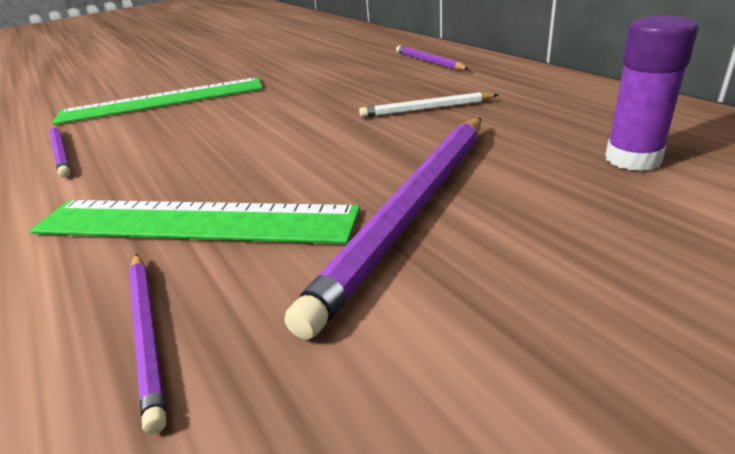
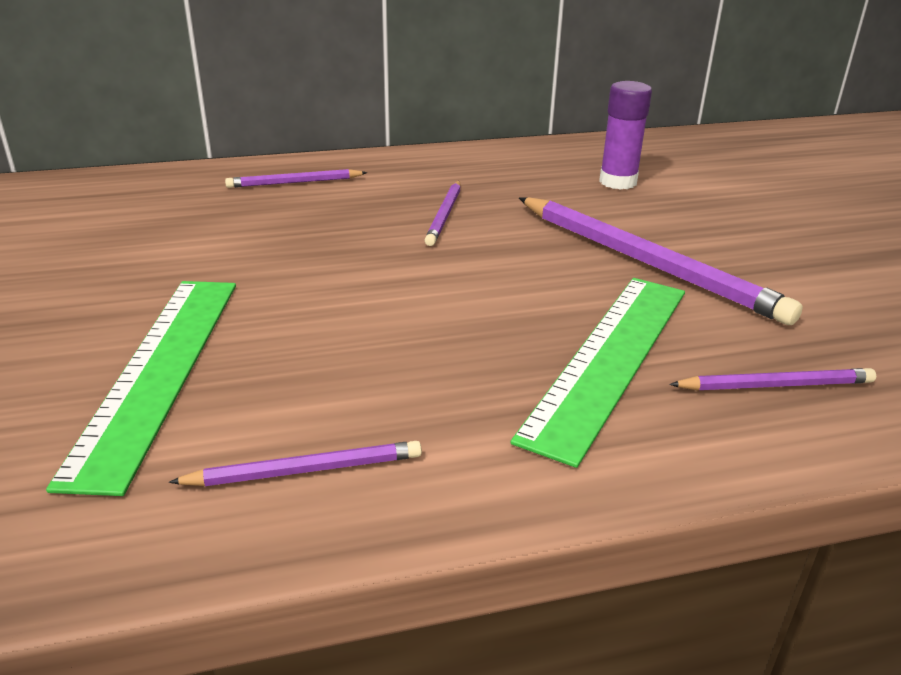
camera: 75 degrees left, 0 degrees up
white pencil [359,92,498,117] -> purple pencil [425,181,461,246]

